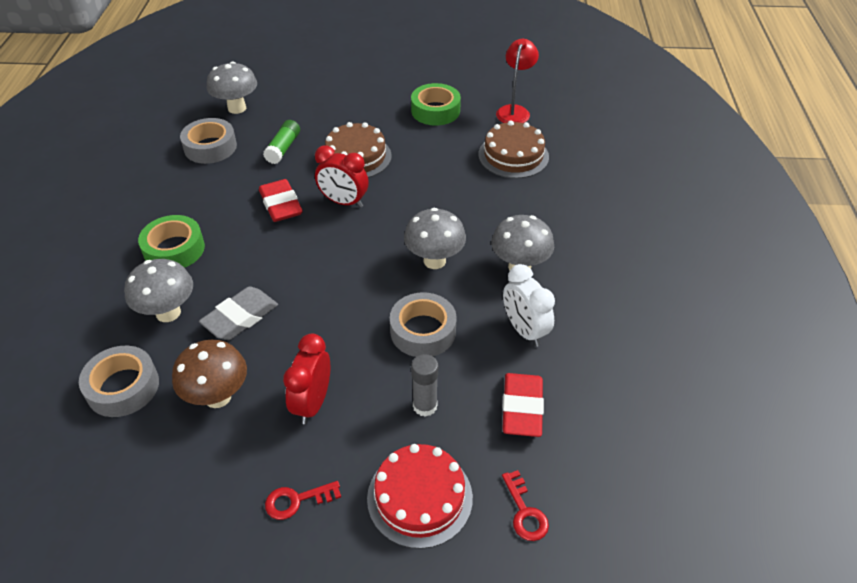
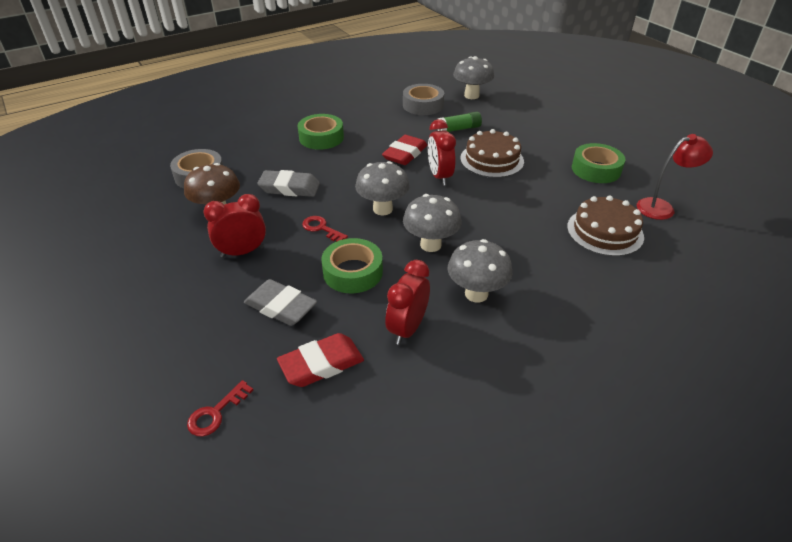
camera: 55 degrees right, 5 degrees down
grey mushroom [124,259,193,322] -> grey mushroom moved to [355,161,410,216]
red key [265,481,341,520] -> red key moved to [302,216,348,242]
red cake [367,444,473,549] -> none
grey tape [390,292,457,357] -> green tape [321,238,383,293]
grey glue stick [411,354,438,417] -> grey eraser [244,279,317,326]
white clock [503,264,555,347] -> red clock [385,260,430,345]

